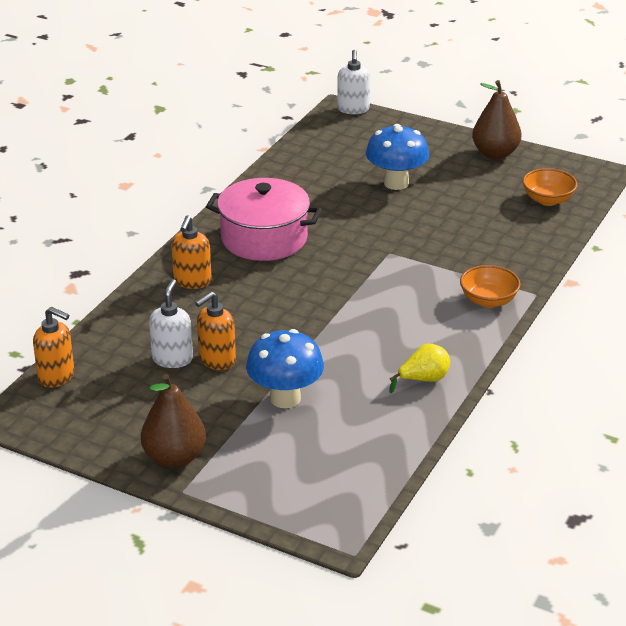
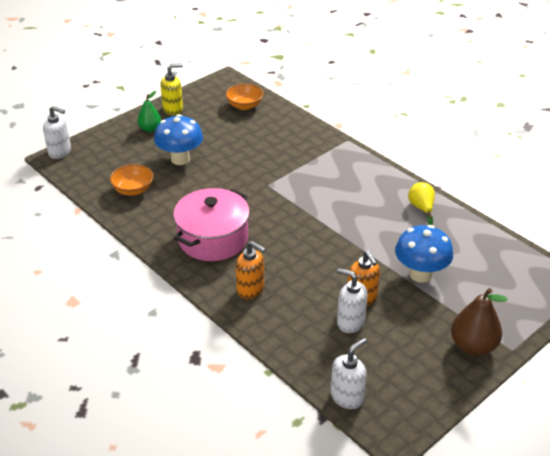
camera: 70 degrees left, 5 degrees up
orange soap dispenser [33,307,74,388] -> white soap dispenser [331,338,367,409]
orange bowl [460,265,521,308] -> orange bowl moved to [110,164,153,196]
brown pear [472,80,521,159] -> yellow soap dispenser [160,63,183,115]
none -> green pear [137,91,161,132]

